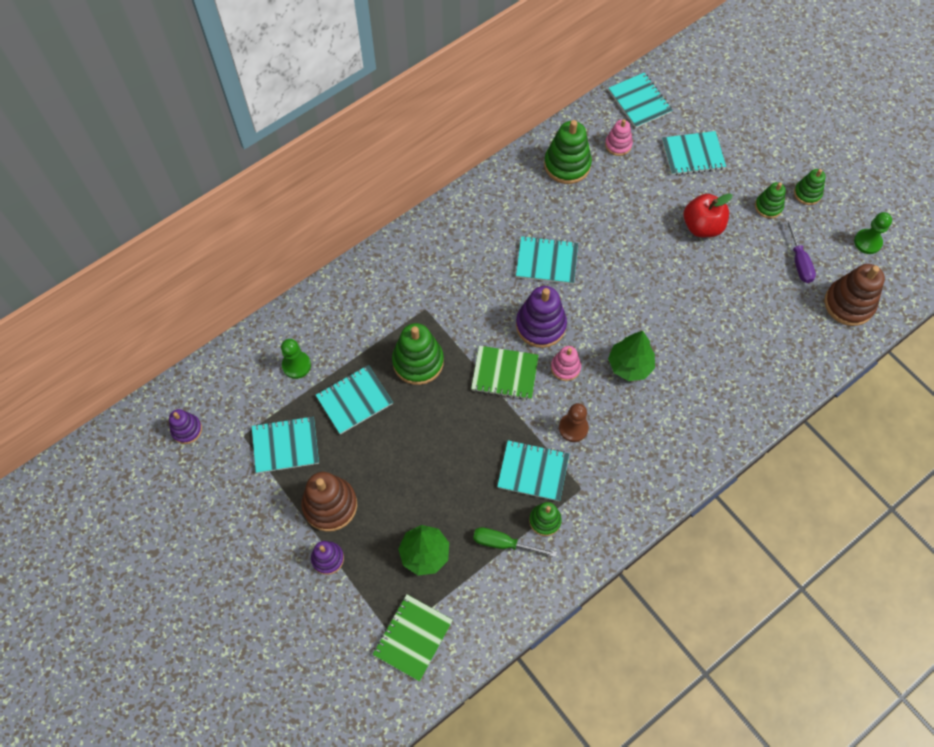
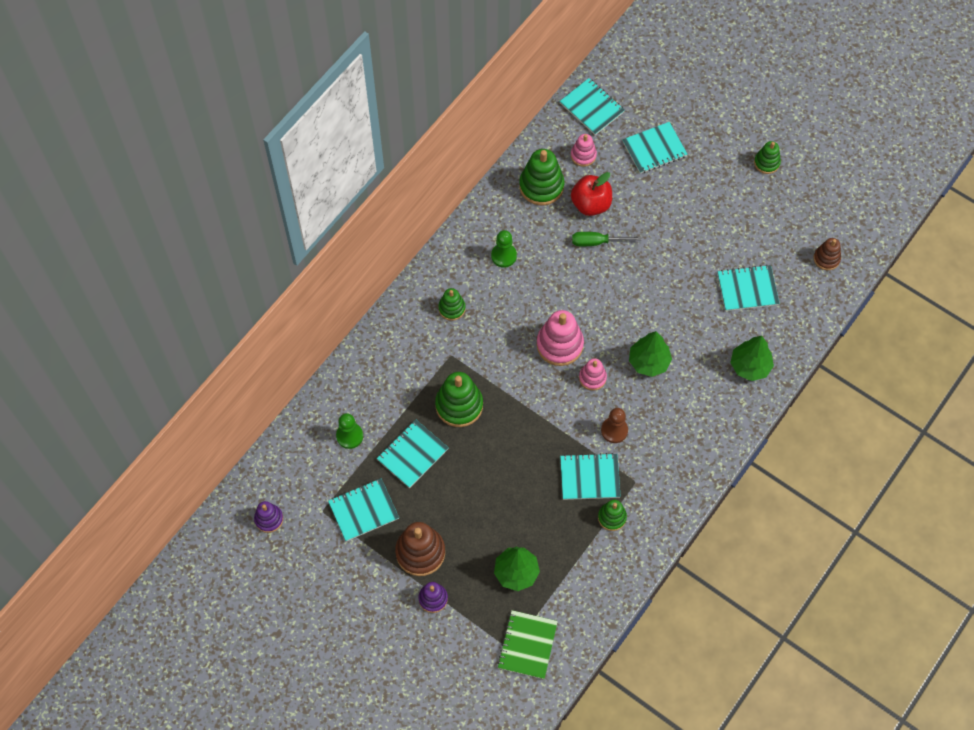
camera: 15 degrees left, 0 degrees up
green notebook [471,346,539,400] -> none
green screwdriver [473,527,557,557] -> green screwdriver moved to [572,232,642,246]
turquoise notebook [516,236,578,284] -> turquoise notebook moved to [717,265,780,311]
purple stacking toy [516,286,567,348] -> pink stacking toy [537,310,584,366]
red apple [684,193,733,237] -> red apple moved to [571,172,612,216]
green stacking toy [755,182,786,219] -> green stacking toy moved to [438,288,466,321]
purple screwdriver [785,217,816,283] -> none
brown stacking toy [824,264,885,326] -> brown stacking toy [814,238,841,270], size x0.58
green pawn [854,212,892,254] -> green pawn moved to [491,230,517,268]
none -> green tree [730,336,774,381]

